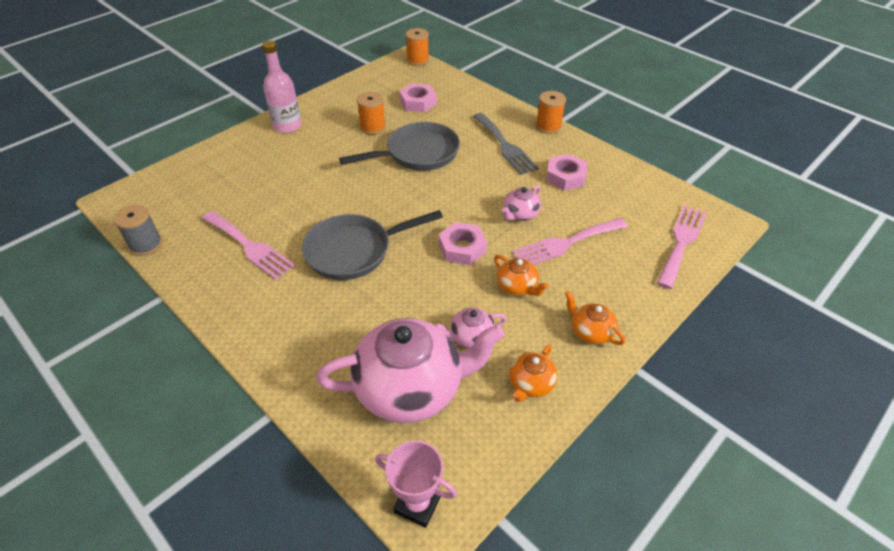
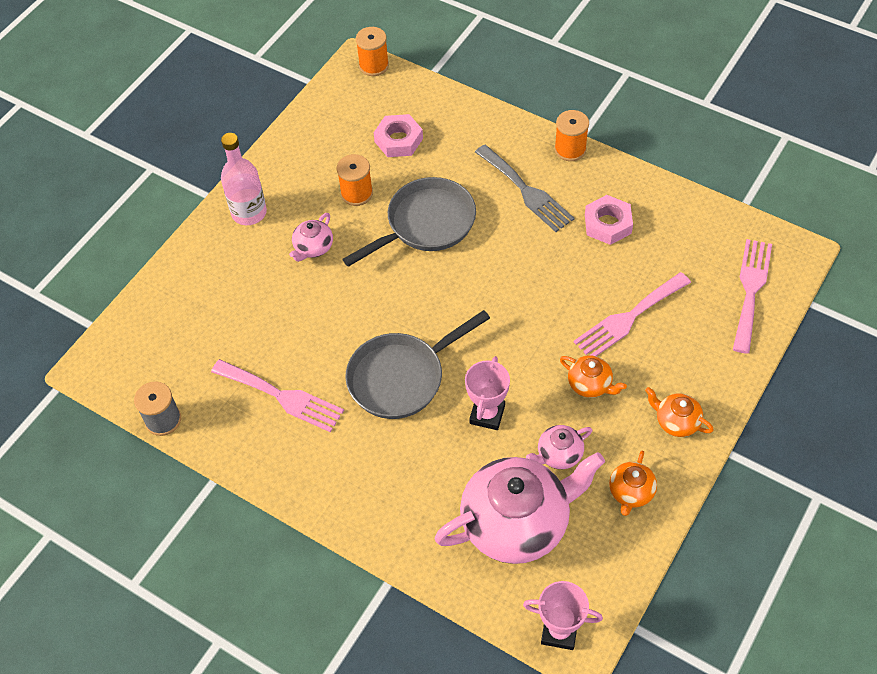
camera: 10 degrees left, 10 degrees up
pink nut [439,222,487,265] -> none
pink teapot [502,186,541,221] -> pink teapot moved to [289,213,333,262]
none -> pink trophy [465,356,510,430]

